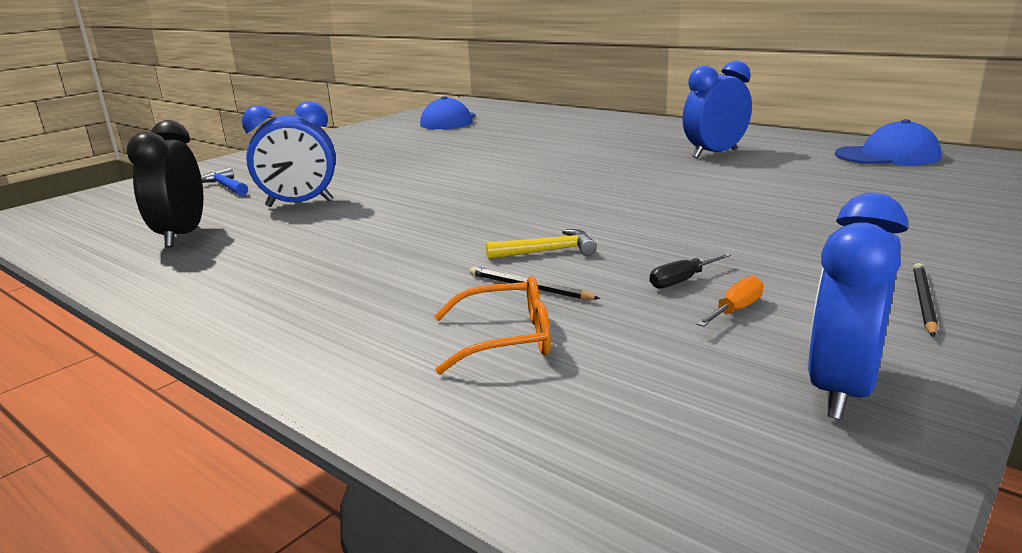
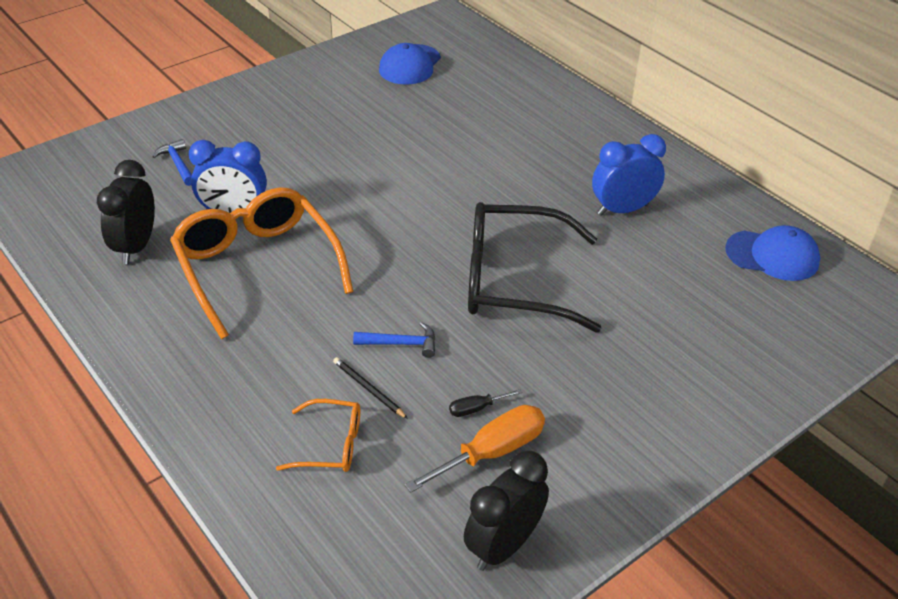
camera: 10 degrees right, 20 degrees up
yellow hammer [486,229,597,259] -> blue hammer [353,322,435,358]
orange screwdriver [697,276,763,327] -> orange screwdriver [405,405,545,493], size x2.02
blue clock [808,193,908,420] -> black clock [464,451,549,571]
black pencil [913,263,938,337] -> none
none -> orange glasses [170,187,353,339]
none -> black glasses [468,202,601,332]

